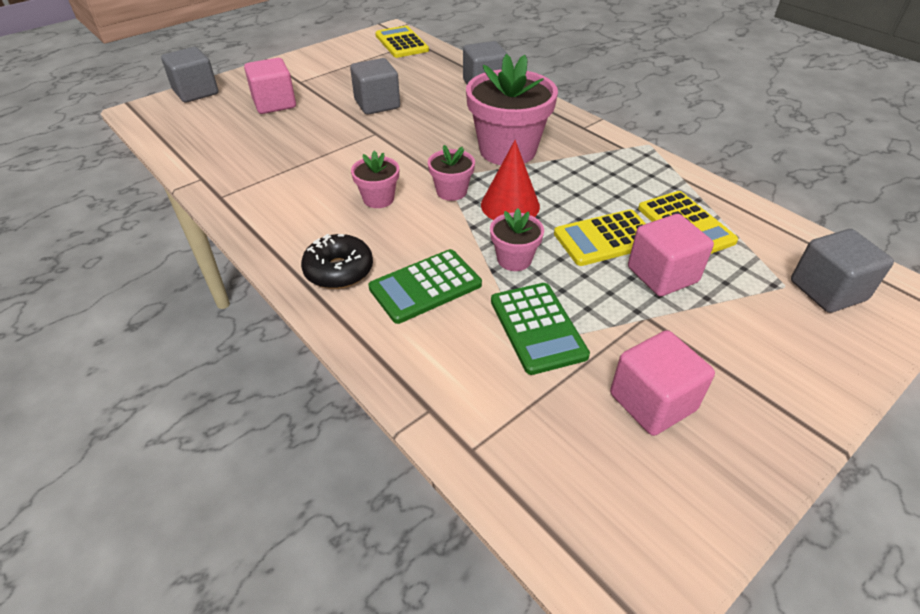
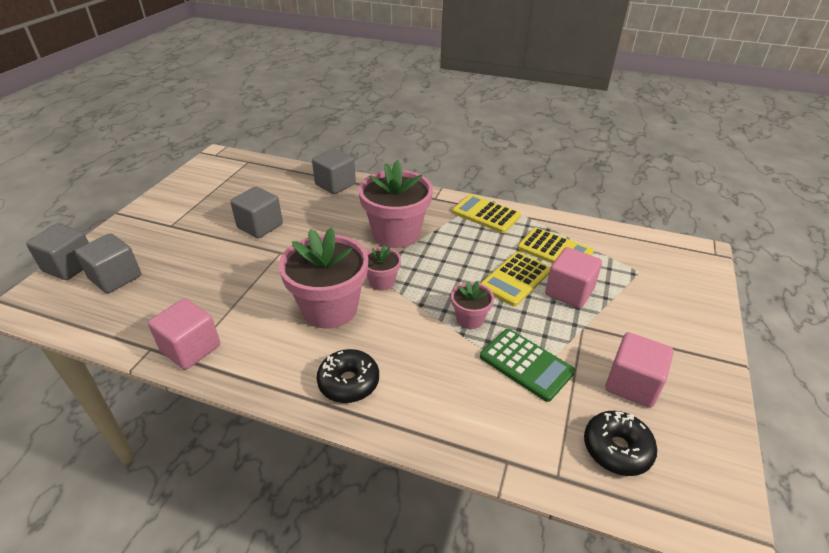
camera: 30 degrees left, 5 degrees down
pink cube [244,58,296,114] -> pink cube moved to [148,299,220,370]
pink flower pot [351,150,399,208] -> pink flower pot [279,227,368,329], size x2.02
green calculator [368,249,482,324] -> none
yellow calculator [375,26,429,58] -> yellow calculator moved to [452,194,521,233]
red cone [481,140,540,220] -> none
grey cube [791,229,894,313] -> grey cube moved to [75,233,141,293]
none -> black donut [584,411,657,476]

